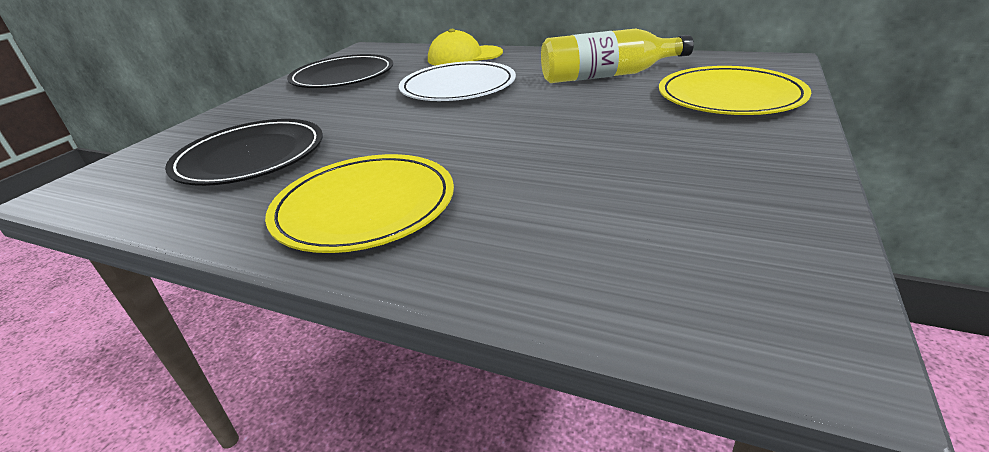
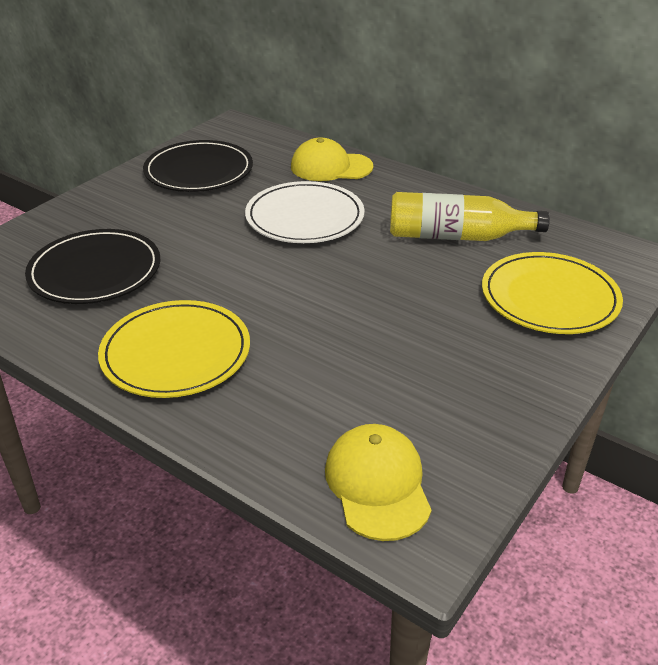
camera: 10 degrees right, 5 degrees up
none -> yellow cap [325,424,432,541]

